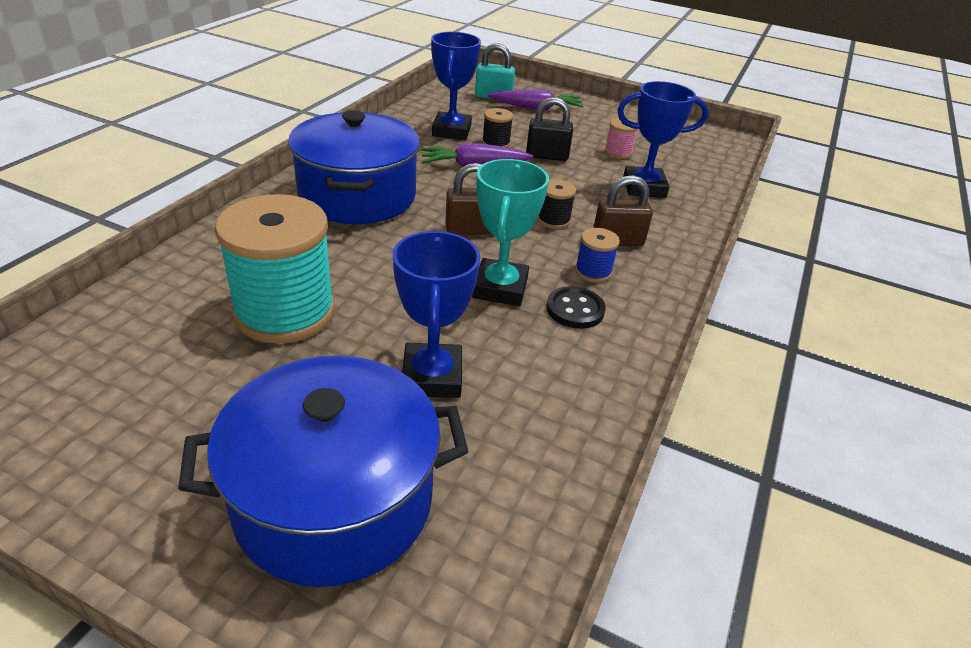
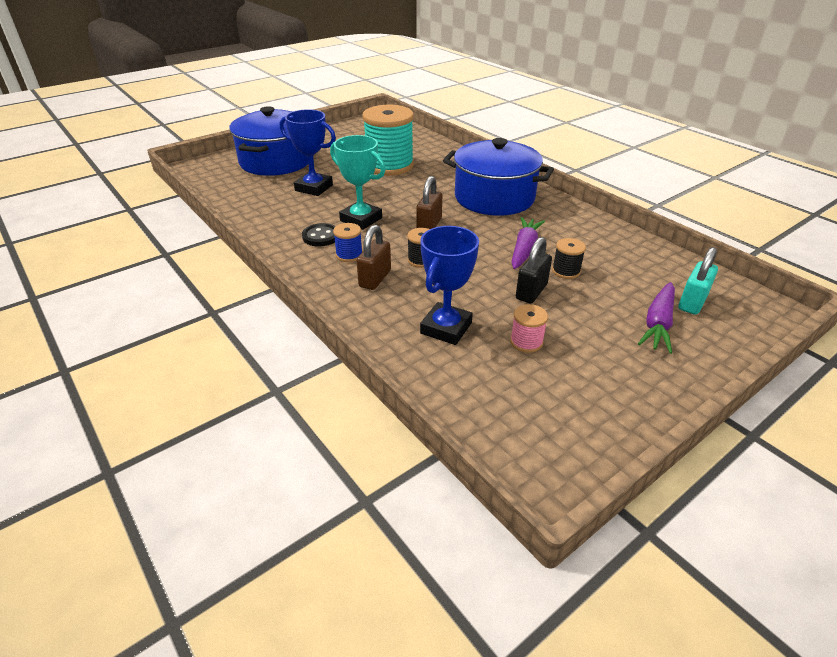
camera: 120 degrees right, 0 degrees up
blue trophy [431,32,481,140] -> none

